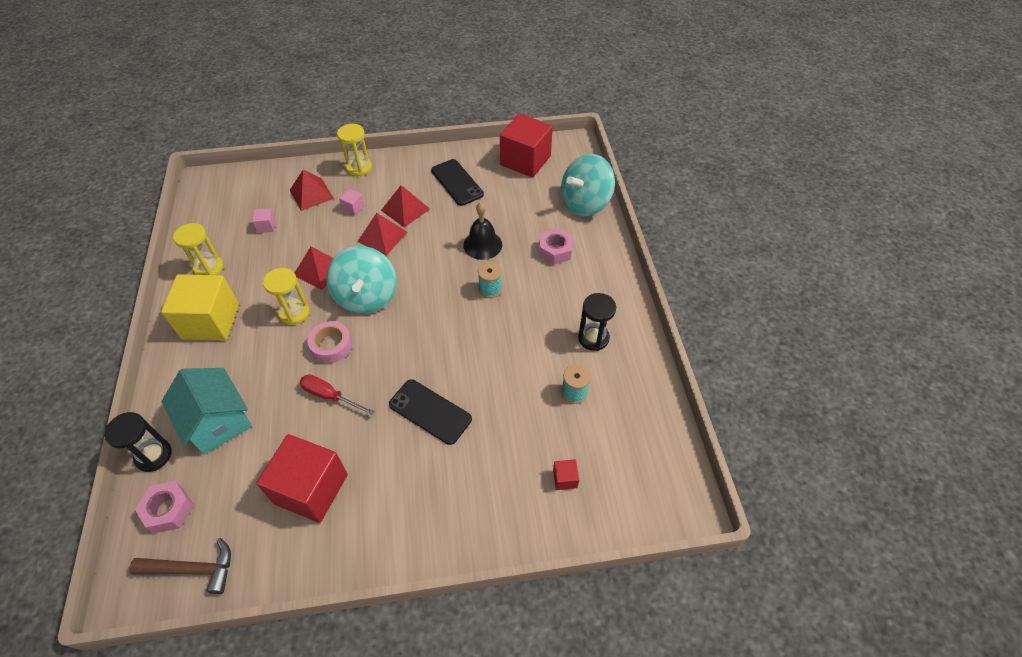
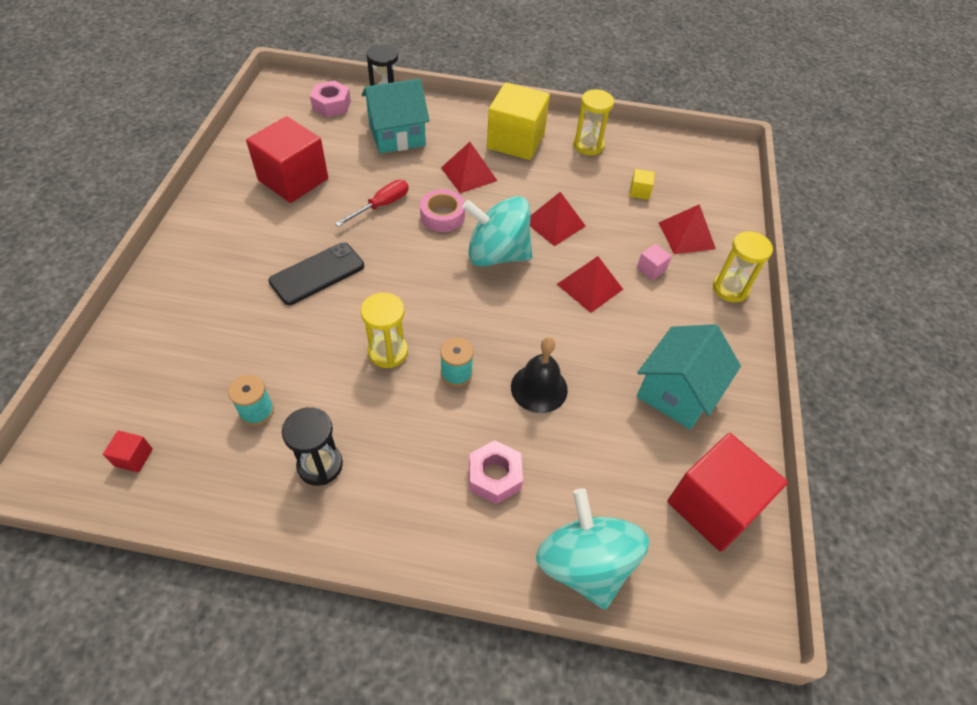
camera: 105 degrees right, 0 degrees up
brown hammer [129,538,231,594] -> none
pink cube [252,208,276,233] -> yellow cube [629,169,655,200]
yellow hourglass [263,268,310,325] -> yellow hourglass moved to [361,293,408,368]
red pyramid [381,185,430,228] -> red pyramid moved to [441,142,497,193]
black phone [431,159,484,206] -> turquoise house [637,324,741,430]
red cube [553,459,579,490] -> red cube moved to [103,430,153,473]

